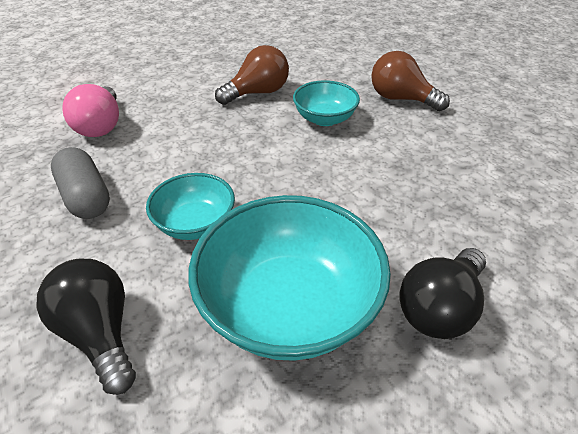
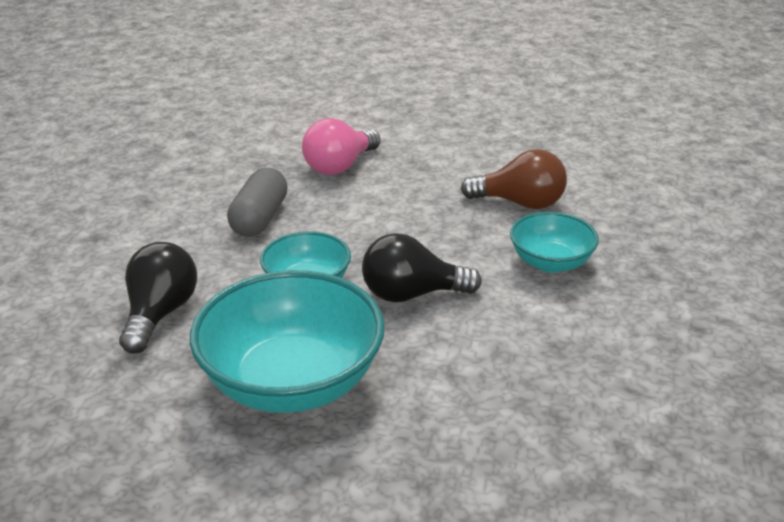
camera: 45 degrees right, 10 degrees down
brown light bulb [371,51,450,111] -> none
black light bulb [399,248,486,339] -> black light bulb moved to [362,233,482,302]

